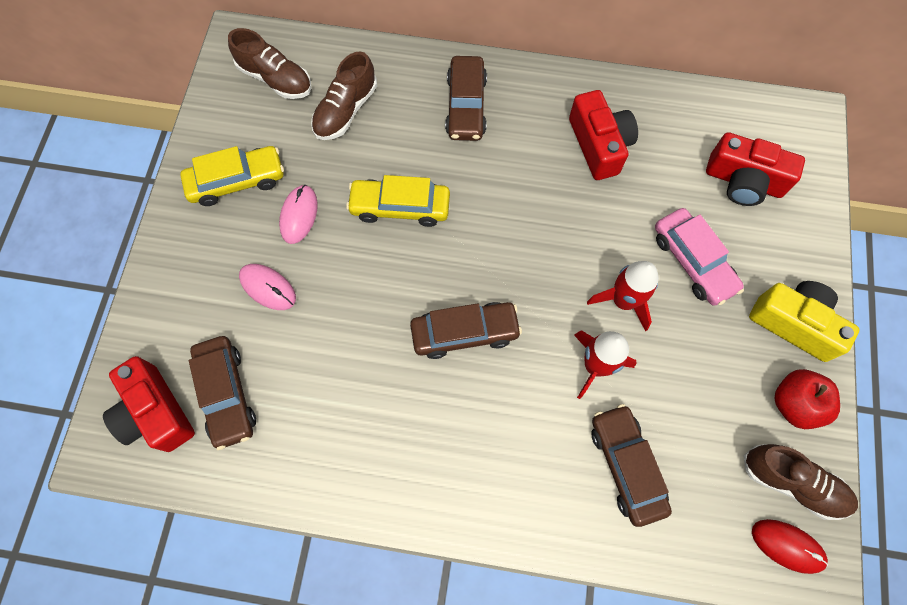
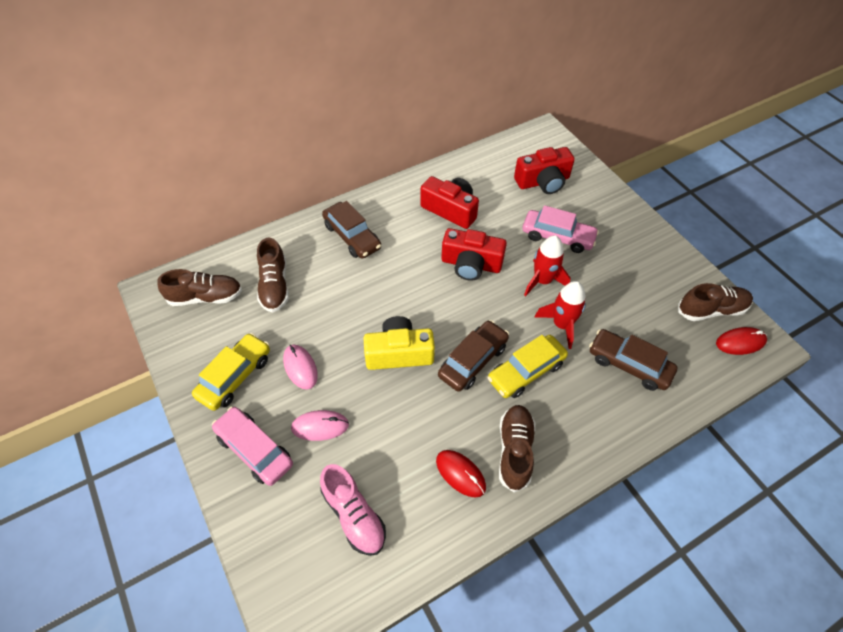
camera: 40 degrees left, 15 degrees down
red camera [103,356,195,452] -> red camera moved to [441,228,507,281]
brown car [189,336,256,450] -> pink shoe [320,464,386,556]
yellow car [346,175,450,227] -> yellow car moved to [487,335,568,398]
yellow camera [749,281,859,362] -> yellow camera moved to [364,316,435,370]
red apple [774,369,840,429] -> none
none -> pink car [212,407,293,486]
none -> red mouse [436,450,486,498]
none -> brown shoe [499,405,535,493]

